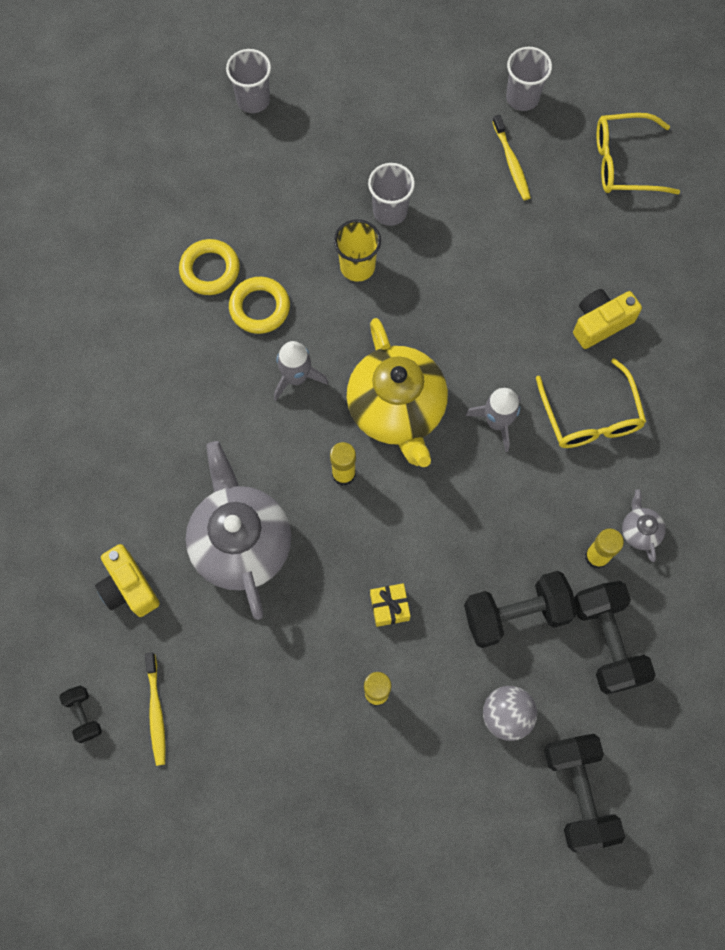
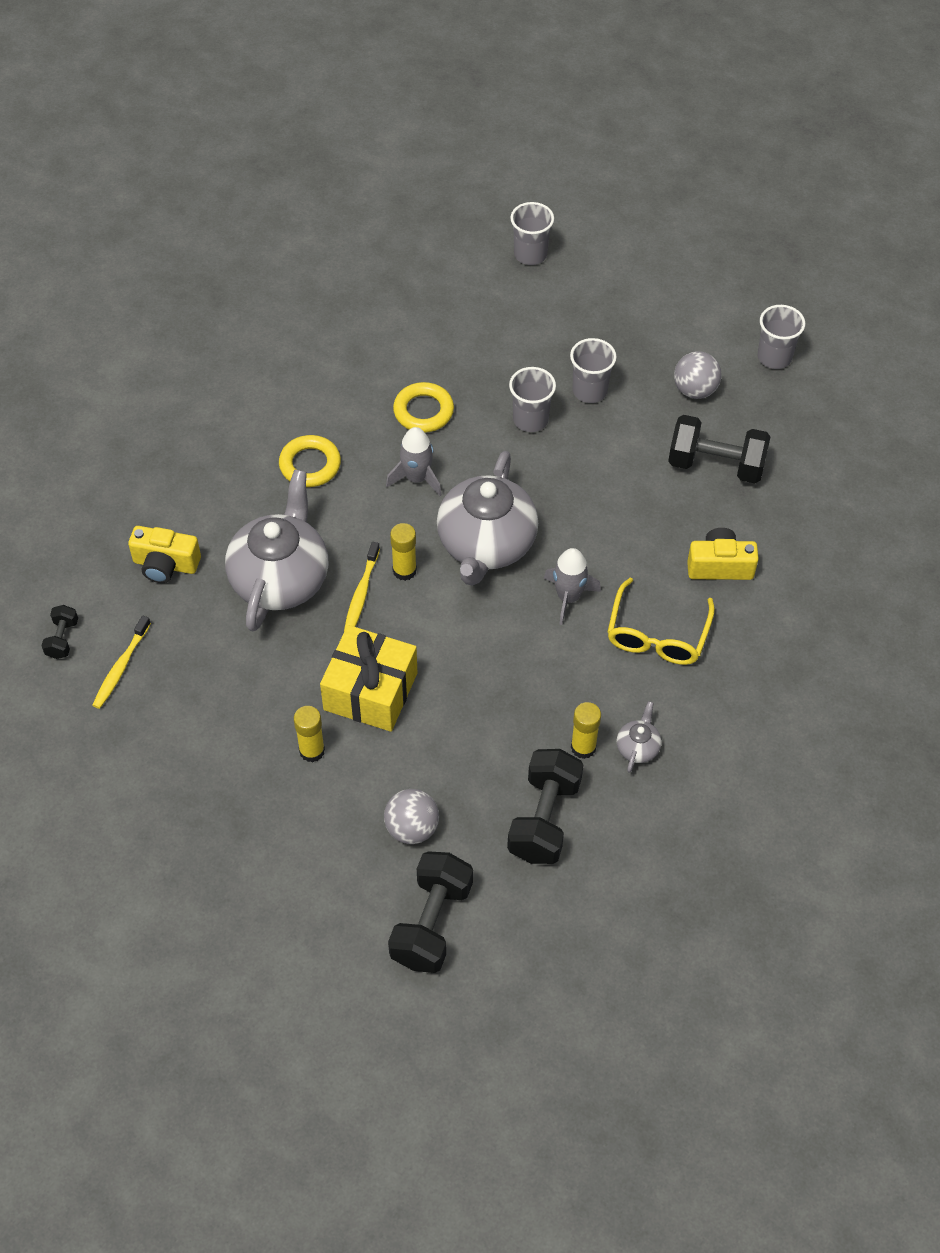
camera: 30 degrees right, 15 degrees down
yellow camera [95,544,160,617] -> yellow camera turned 75 degrees counterclockwise [128,526,201,583]
yellow ring [179,239,240,295] -> yellow ring moved to [279,435,341,487]
yellow cup [334,219,381,282] -> grey cup [509,367,556,432]
yellow teapot [347,318,448,467] -> grey teapot [437,451,538,586]
yellow gift [370,583,410,627] -> yellow gift [320,625,417,732], size x2.13
black dumbbell [464,571,577,648] -> black dumbbell moved to [668,415,770,483]
yellow toothbrush [493,115,531,200] -> yellow toothbrush moved to [344,542,380,631]
yellow glasses [597,113,680,194] -> none
none -> grey ball [674,351,722,399]

